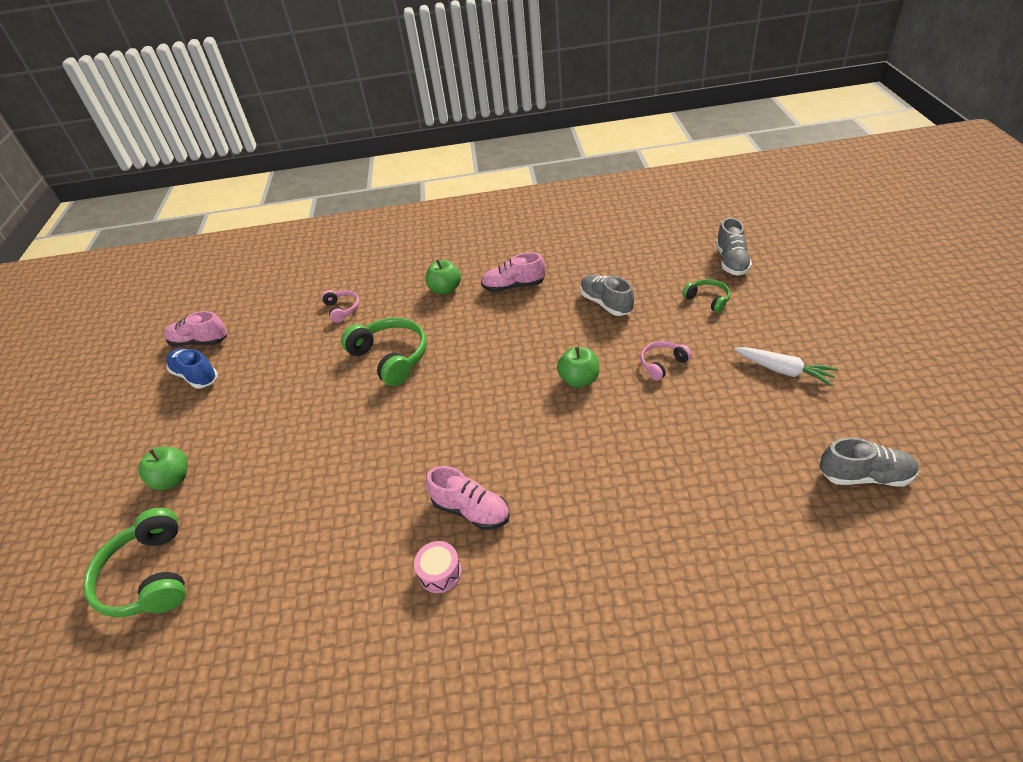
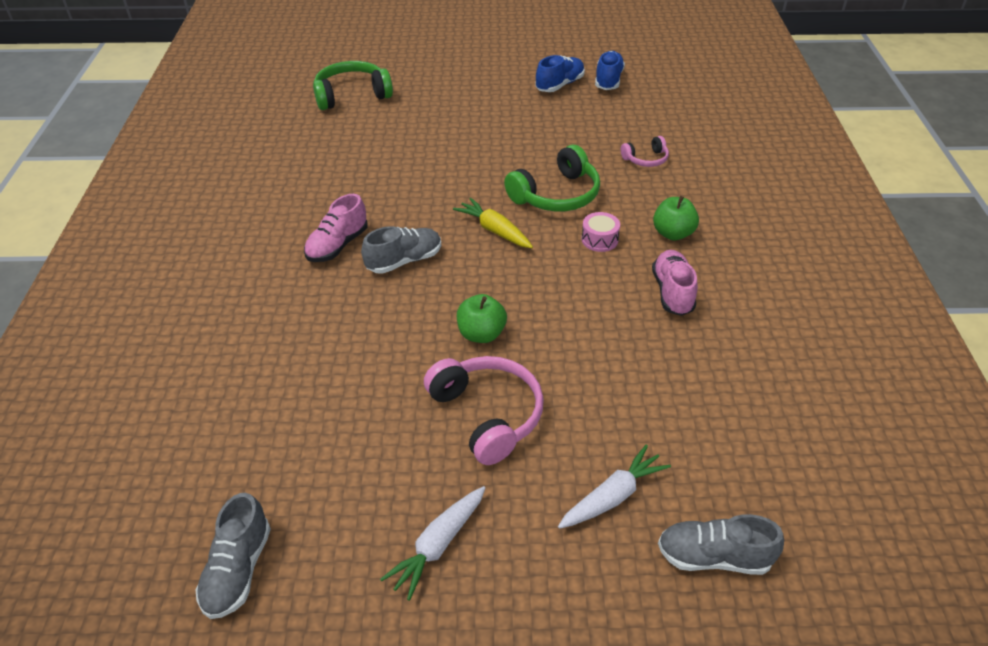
camera: 90 degrees right, 0 degrees up
green apple [138,447,188,490] -> none
pink shoe [164,311,227,347] -> blue shoe [595,51,625,90]
pink drum [414,541,462,593] -> pink drum moved to [582,212,620,252]
grey shoe [580,274,634,316] -> grey shoe moved to [361,226,441,274]
pink headphones [640,341,692,381] -> pink headphones [424,356,544,465], size x1.87
green headphones [682,279,730,313] -> white carrot [558,444,671,529]
none -> yellow carrot [453,198,533,248]

